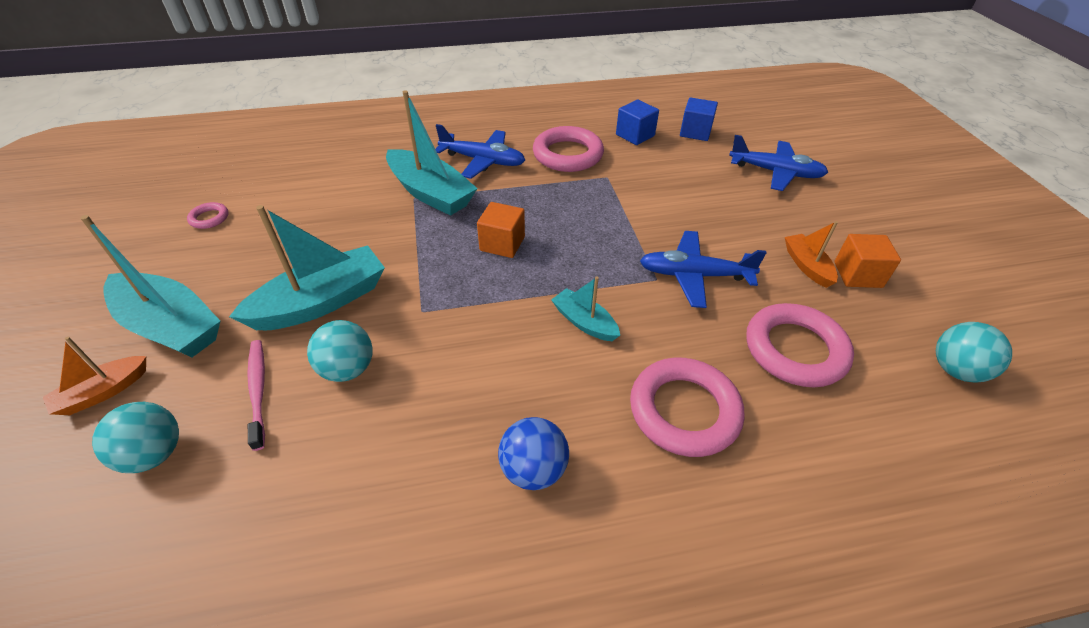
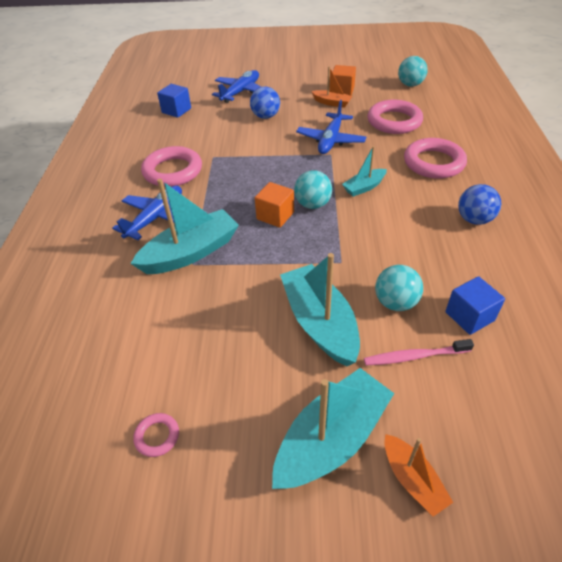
camera: 75 degrees left, 0 degrees up
turquoise ball [92,402,179,473] -> turquoise ball moved to [294,170,332,209]
blue cube [616,100,659,145] -> blue cube moved to [445,276,505,335]
orange boat [785,221,838,288] -> orange boat turned 150 degrees counterclockwise [311,66,352,108]
none -> blue ball [250,86,280,119]

